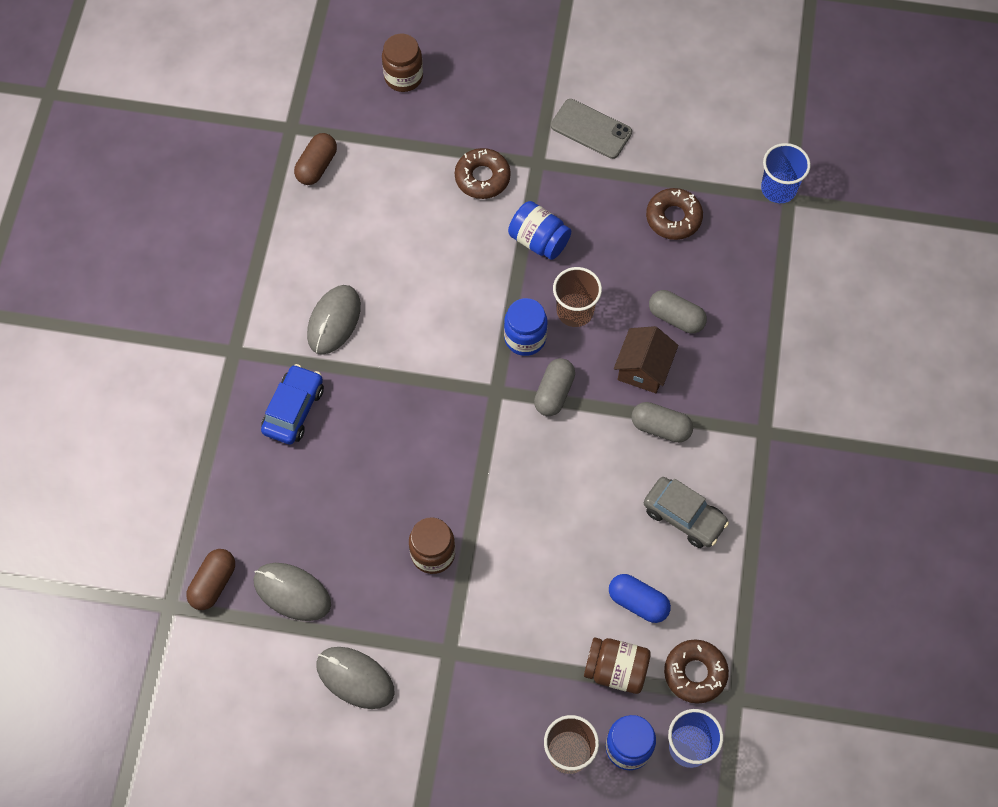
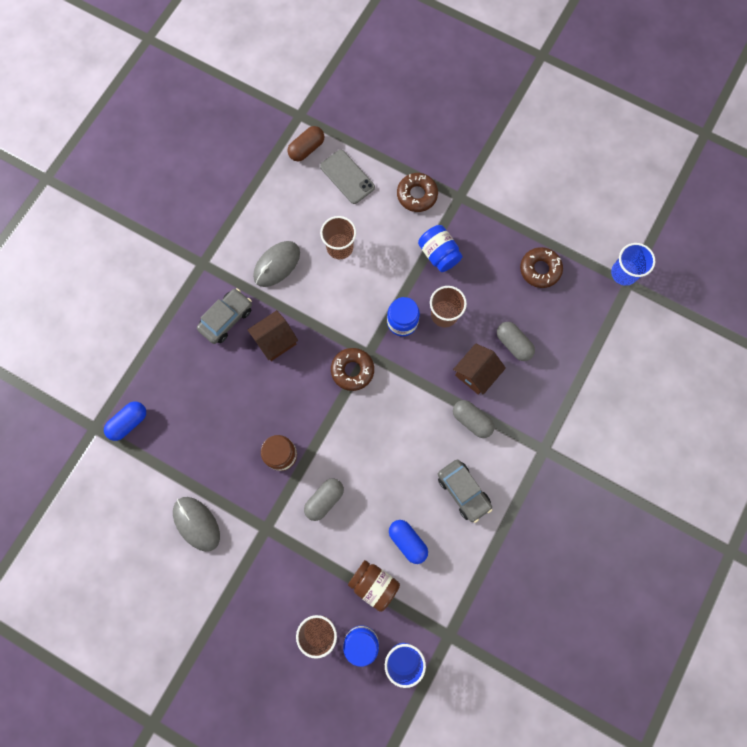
camera: 20 degrees right, 10 degrees up
brown capsule [186,549,235,610] -> blue capsule [104,402,146,441]
grey mouse [254,563,331,621] -> none
blue car [261,364,324,445] -> grey car [197,288,252,344]
brown jar [382,34,423,92] -> none
grey capsule [534,358,575,416] -> grey capsule moved to [304,478,344,521]
grey phone [551,99,632,159] -> grey phone moved to [320,150,375,204]
brown donut [664,639,729,704] -> brown donut moved to [331,348,374,391]
none -> brown house [248,310,298,361]
none -> brown cup [320,216,356,259]

